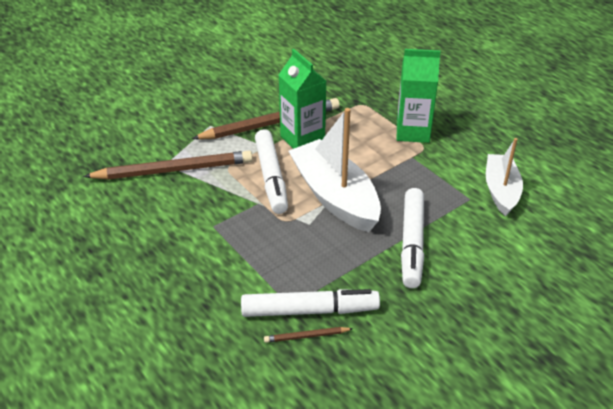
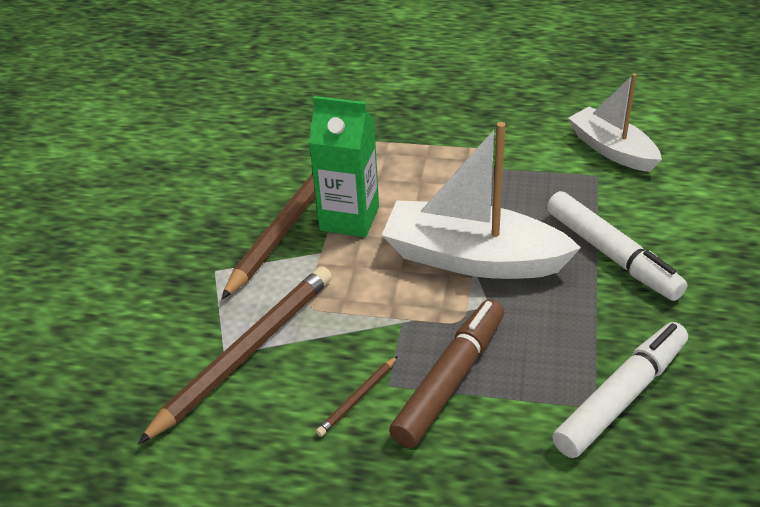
camera: 40 degrees left, 0 degrees up
white marker [255,129,288,214] -> none
brown pencil [264,327,353,343] -> brown pencil moved to [316,356,398,437]
green carton [397,49,441,143] -> none
none -> brown marker [389,300,504,448]

